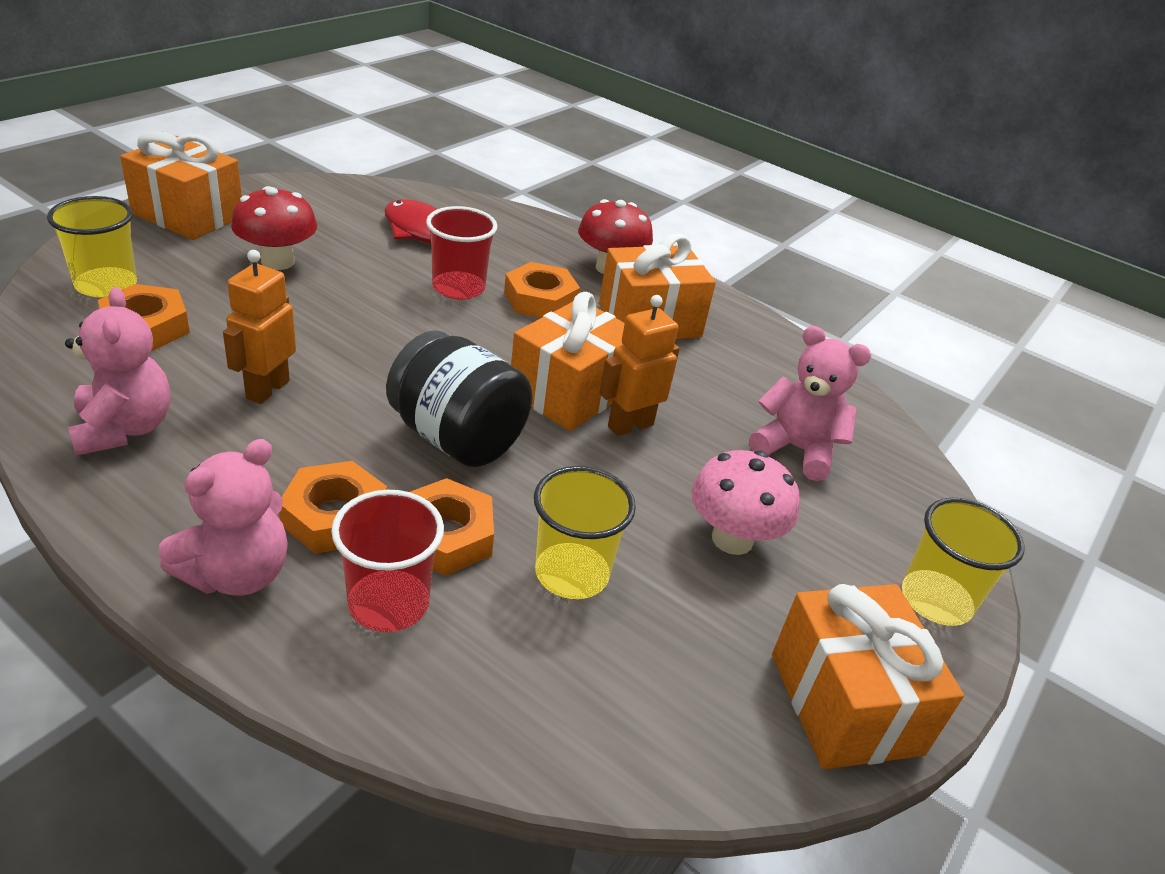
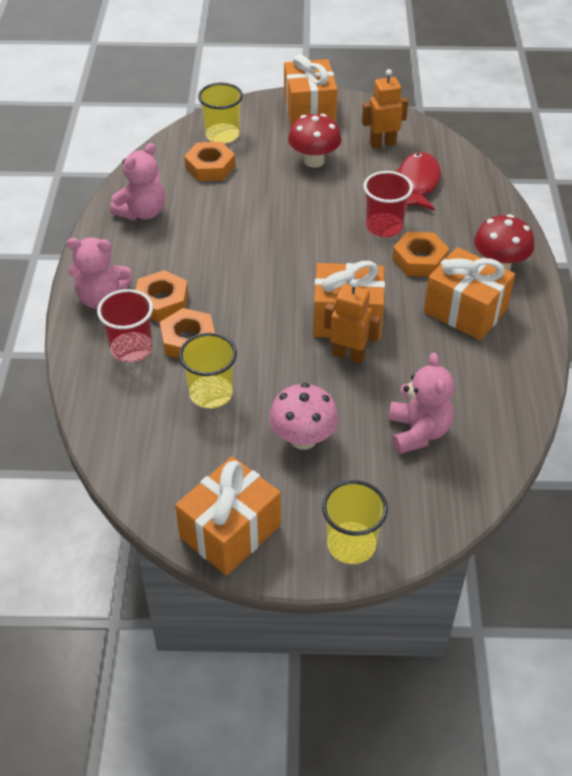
camera: 60 degrees right, 10 degrees up
orange robot [223,250,296,404] -> orange robot moved to [362,69,408,149]
black jar [386,330,532,467] -> none

